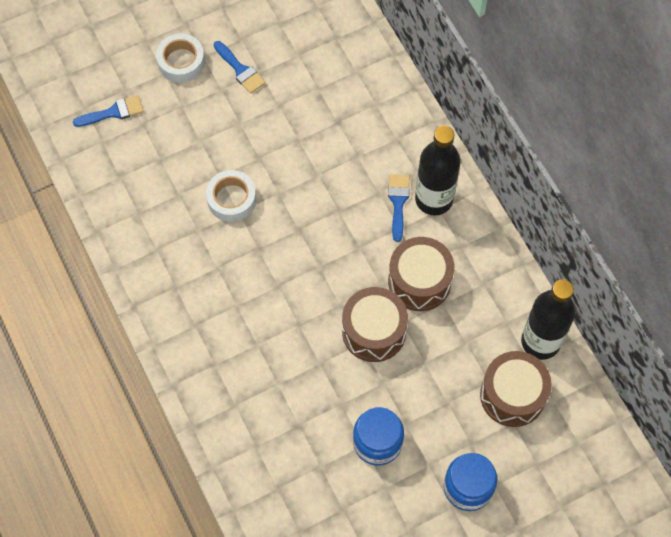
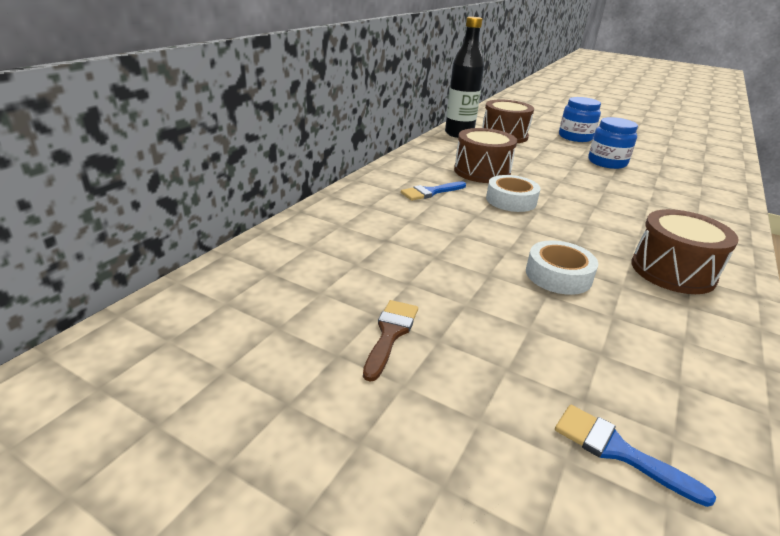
camera: 125 degrees left, 35 degrees down
white tape [156,34,205,83] -> white tape moved to [486,175,540,212]
blue brush [214,41,265,94] -> brown brush [363,300,418,382]
brown drum [342,287,408,362] -> brown drum moved to [631,209,739,294]
black bottle [415,126,461,215] -> none

